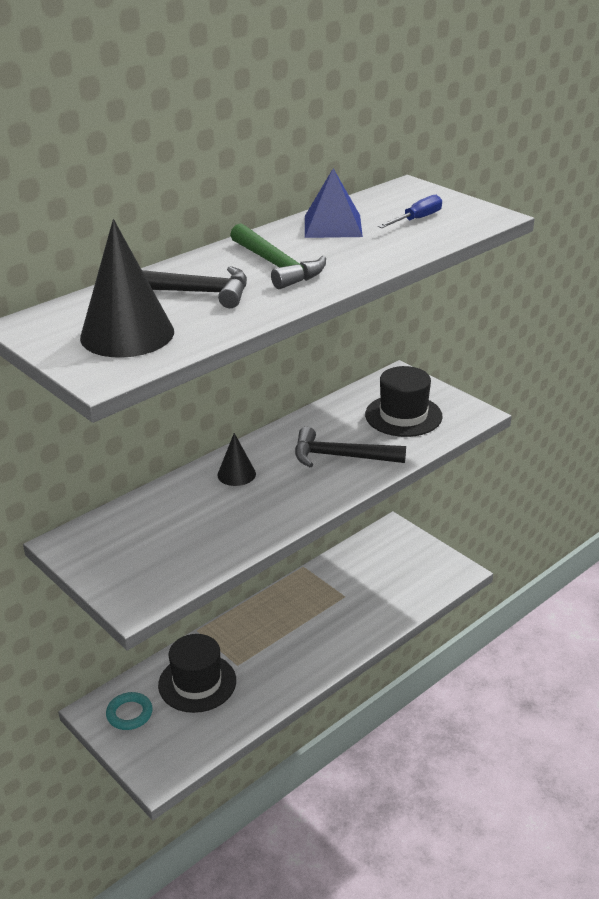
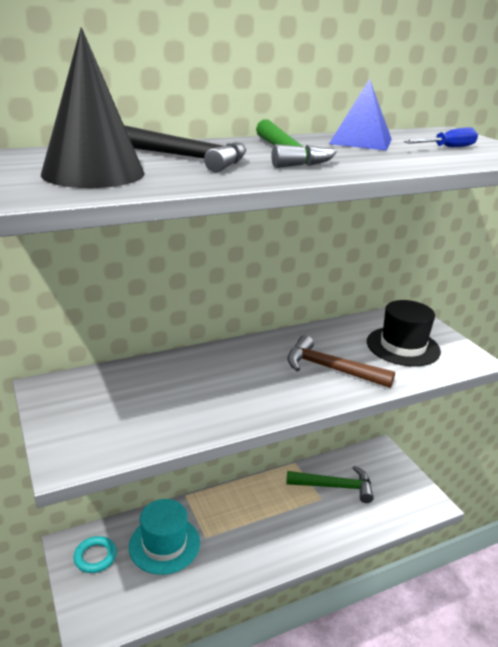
camera: 15 degrees right, 5 degrees down
black hat [158,634,236,713] -> turquoise hat [129,499,200,575]
black cone [218,433,256,486] -> none
black hammer [295,427,406,468] -> brown hammer [287,335,395,388]
none -> green hammer [286,466,374,503]

